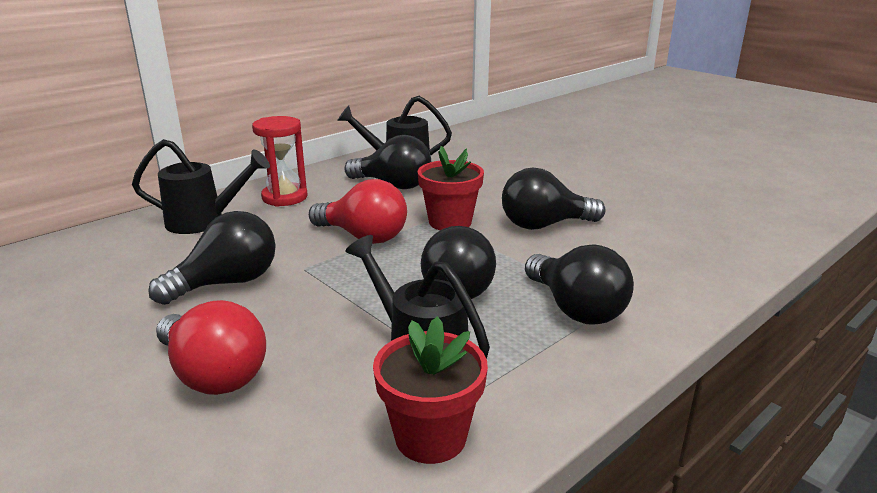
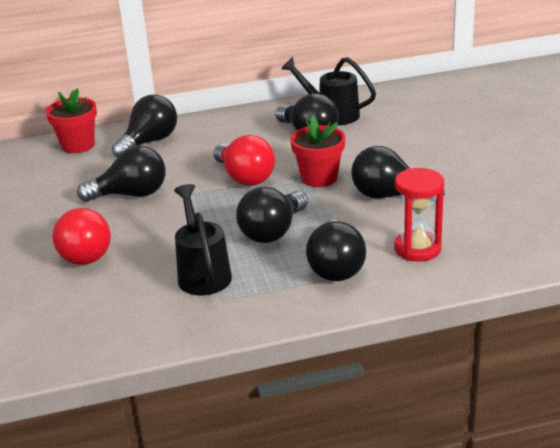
camera: 30 degrees right, 5 degrees up
black watering can [132,139,270,234] -> black light bulb [112,95,177,158]
red hourglass [252,116,308,207] -> red hourglass moved to [394,168,444,262]
red flower pot [373,316,488,464] -> red flower pot moved to [46,88,97,153]

